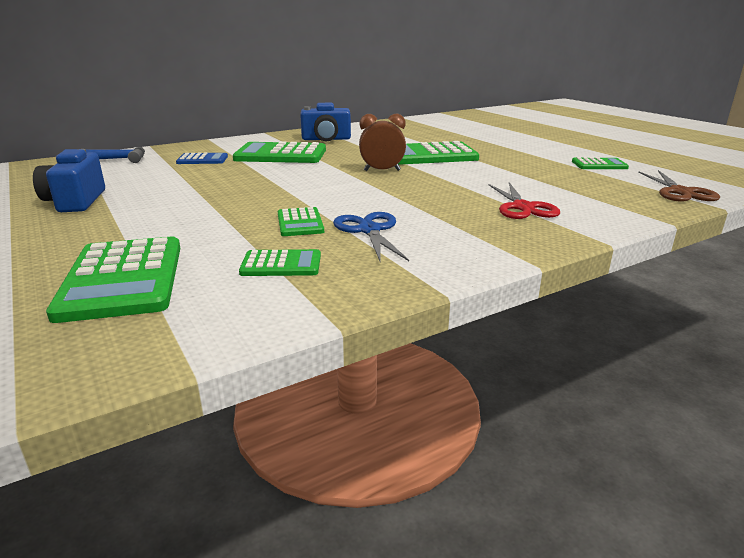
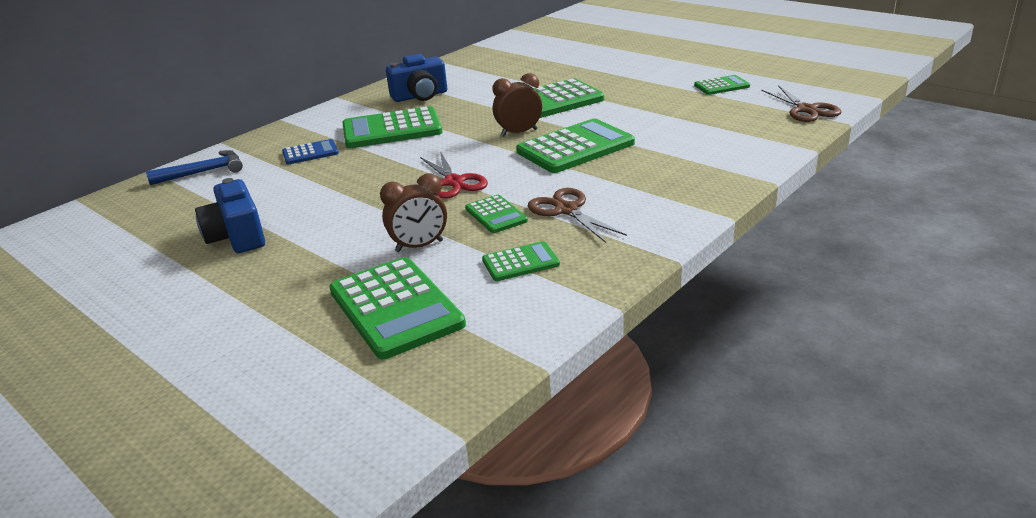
camera: 15 degrees left, 5 degrees up
blue scissors [333,212,409,263] -> brown scissors [528,188,627,243]
red scissors [488,182,560,219] -> red scissors moved to [420,151,488,199]
none -> brown clock [380,173,447,252]
none -> green calculator [516,119,635,173]

